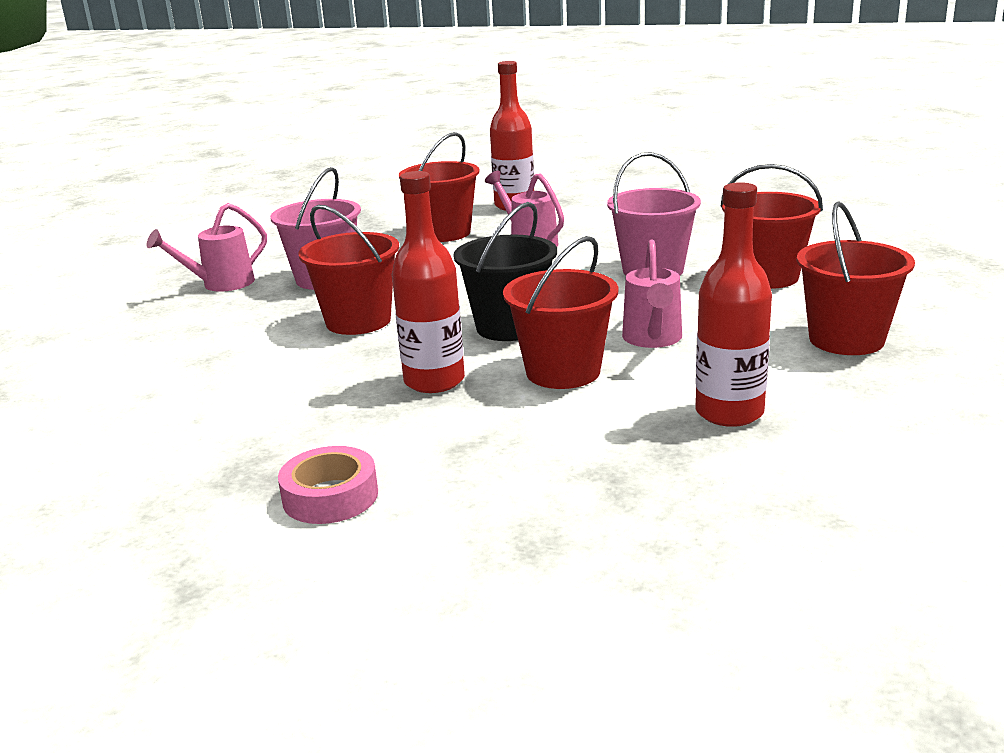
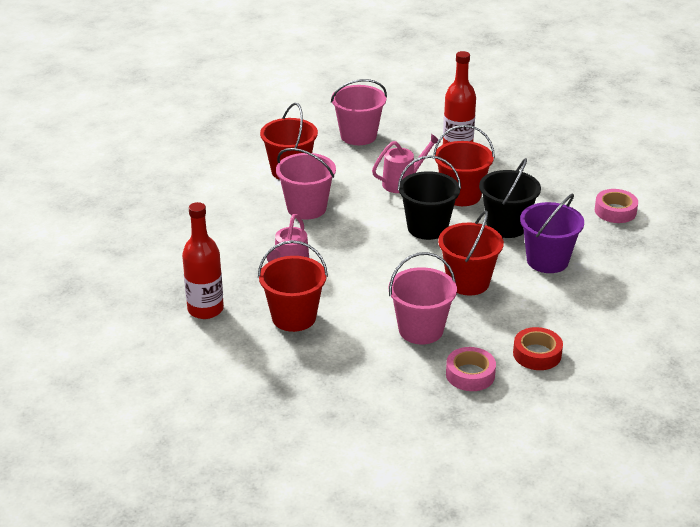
camera: 125 degrees left, 10 degrees up
pink watering can [146,203,267,292] -> pink tape [446,347,496,391]
red bottle [392,171,465,393] -> black bucket [479,158,541,238]
red bucket [797,201,915,355] -> pink bucket [331,79,387,145]
none -> red tape [513,327,563,370]
none -> purple bucket [520,193,584,273]

